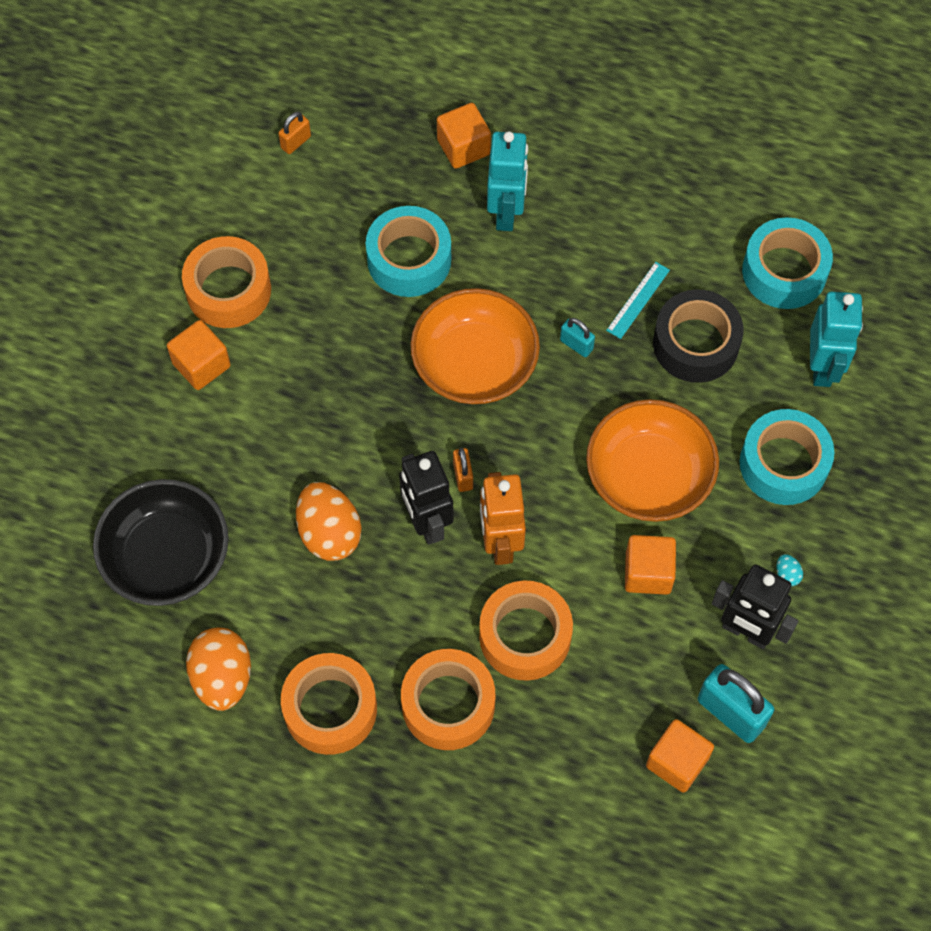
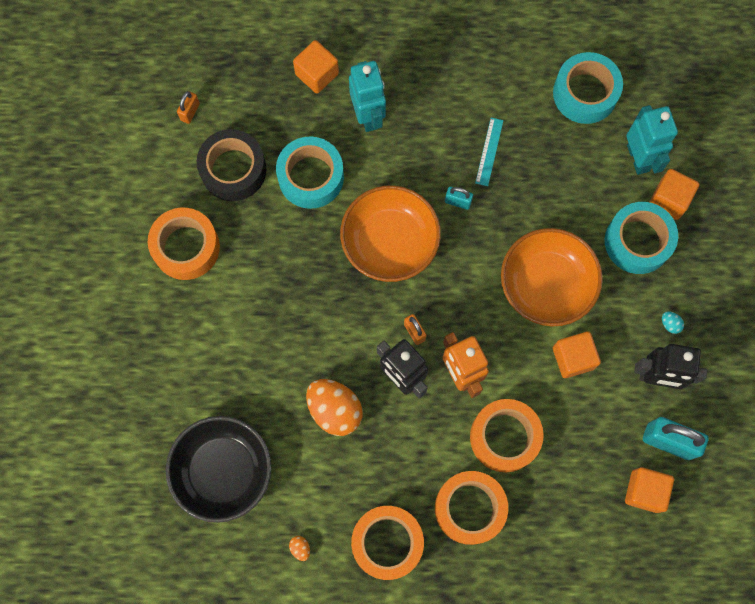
camera: 20 degrees left, 10 degrees up
orange cube [167,320,231,390] -> orange cube moved to [649,169,699,220]
orange egg [186,628,251,711] -> orange egg [289,536,310,561], size x0.40
black tape [653,289,744,383] -> black tape moved to [197,129,266,201]

